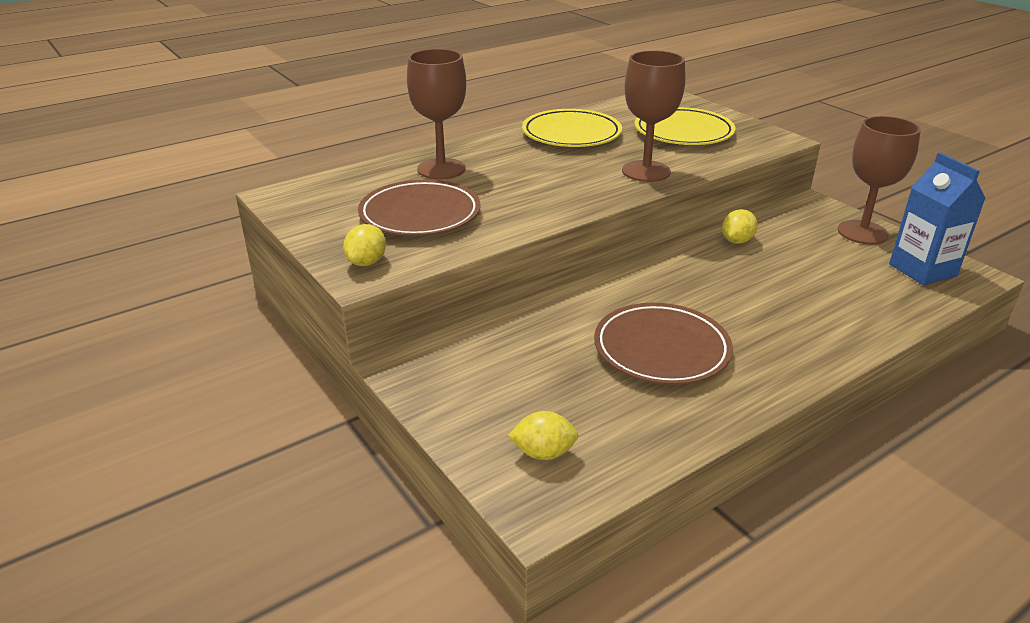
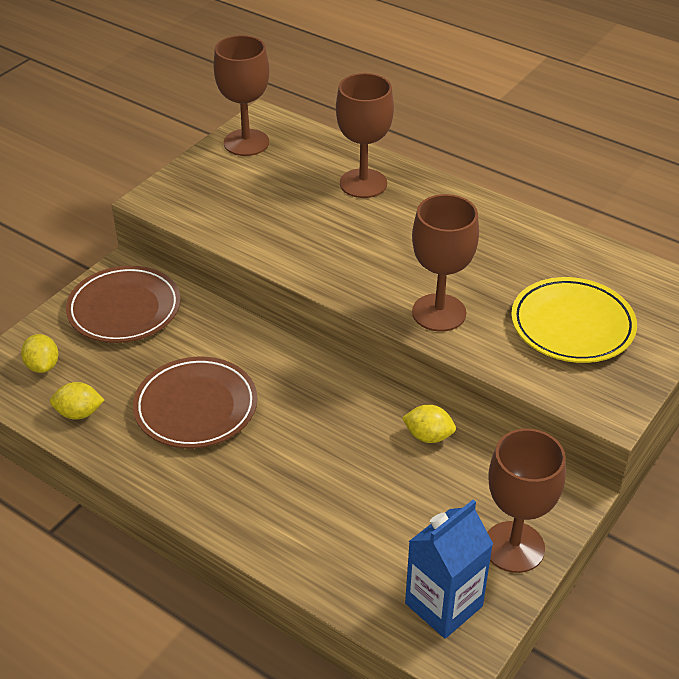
camera: 70 degrees right, 10 degrees up
yellow lemon [343,224,386,266] -> yellow lemon moved to [50,382,104,420]
brown plate [358,180,481,236] -> brown plate moved to [66,266,180,343]
yellow plate [522,109,622,147] -> none
none -> brown goblet [214,35,269,156]

